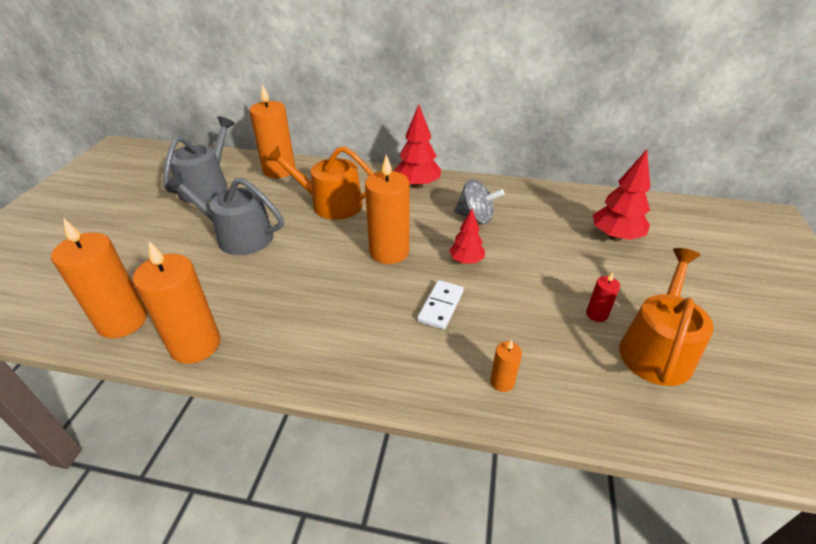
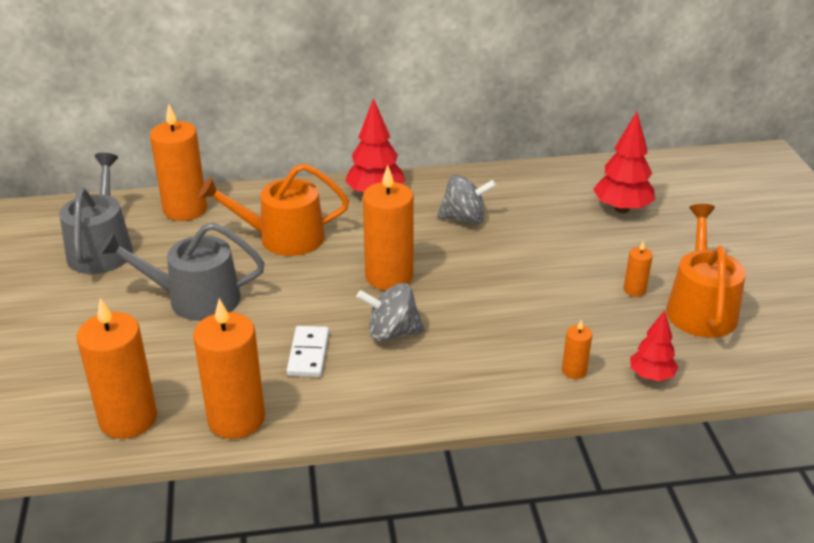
camera: 20 degrees left, 5 degrees down
white domino [417,280,464,330] -> white domino moved to [287,326,329,377]
red tree [449,209,485,264] -> red tree moved to [630,310,678,381]
red candle [586,272,620,322] -> orange candle [624,241,653,297]
none -> grey spinning top [357,283,425,342]

